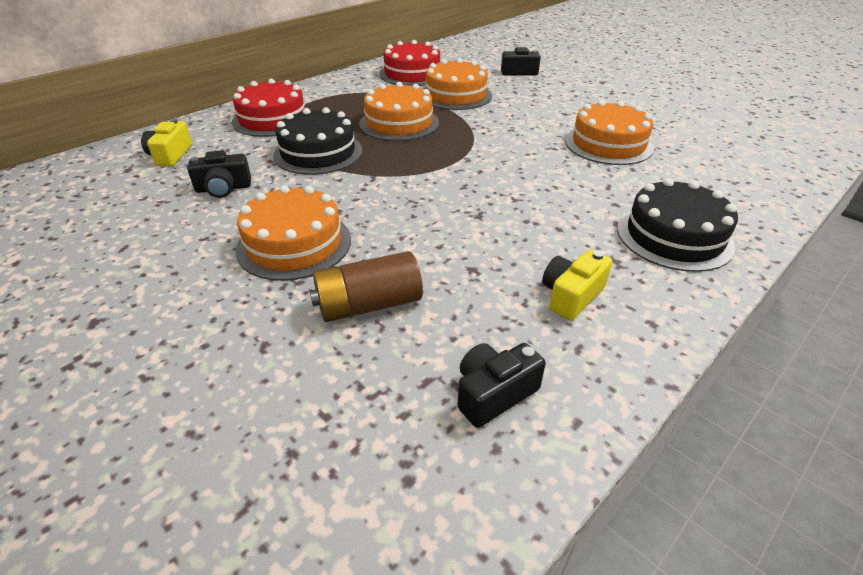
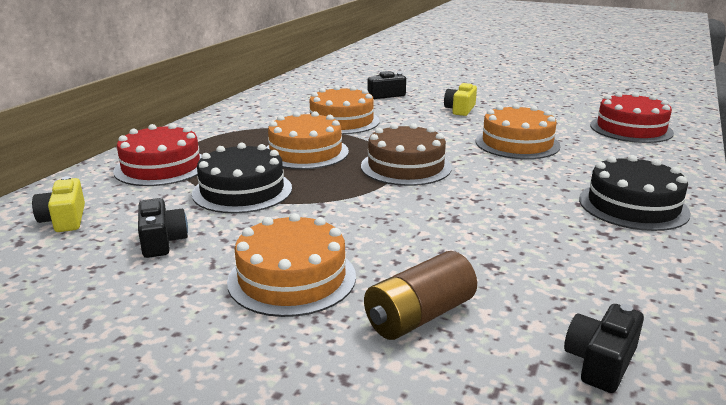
camera: 20 degrees left, 15 degrees down
black camera [187,150,251,198] -> black camera turned 75 degrees counterclockwise [138,198,188,258]
red cake [379,40,441,86] -> red cake moved to [590,92,674,143]
yellow camera [542,250,612,321] -> yellow camera moved to [444,83,477,116]
none -> brown cake [361,123,452,186]

